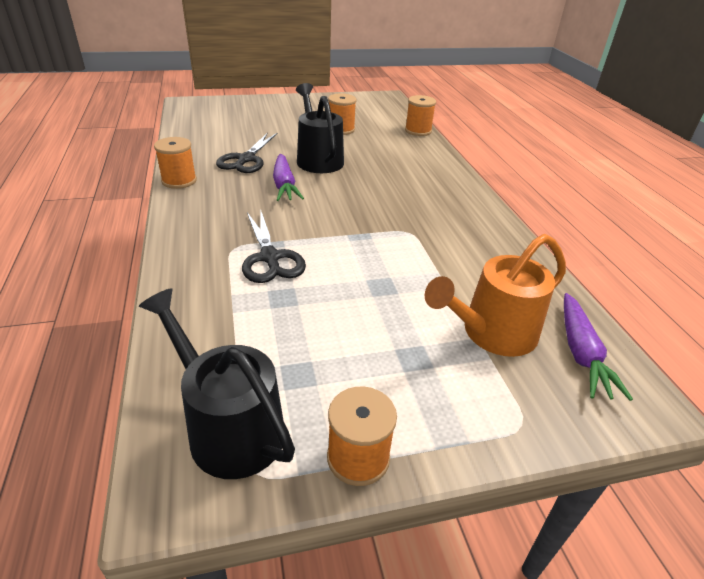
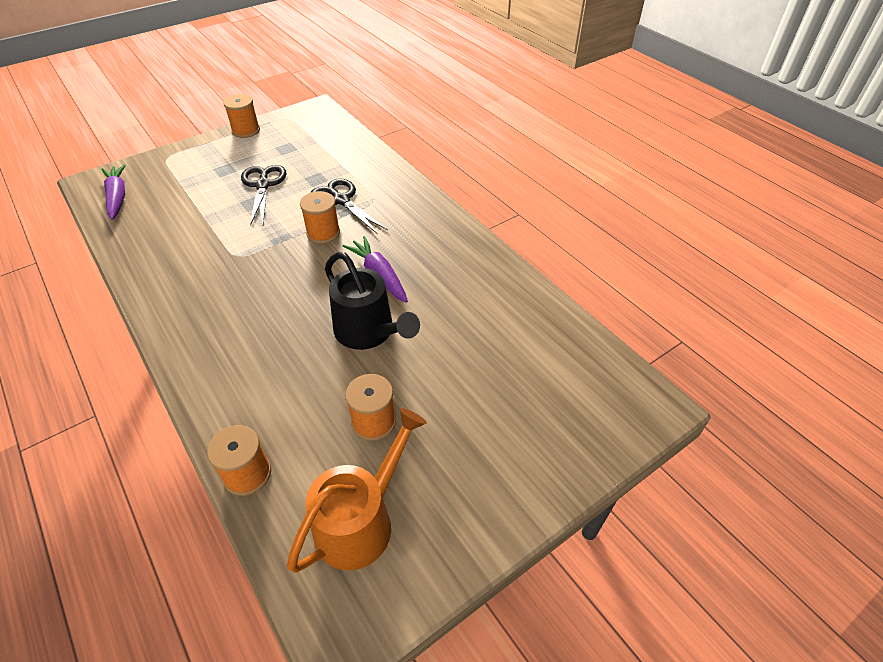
camera: 160 degrees right, 10 degrees up
black watering can [139,288,295,479] -> none
orange spool [154,137,197,189] -> orange spool moved to [300,191,340,244]
black scissors [216,132,277,173] -> black scissors moved to [241,165,286,226]
orange watering can [425,234,566,357] -> orange watering can moved to [287,408,427,573]

